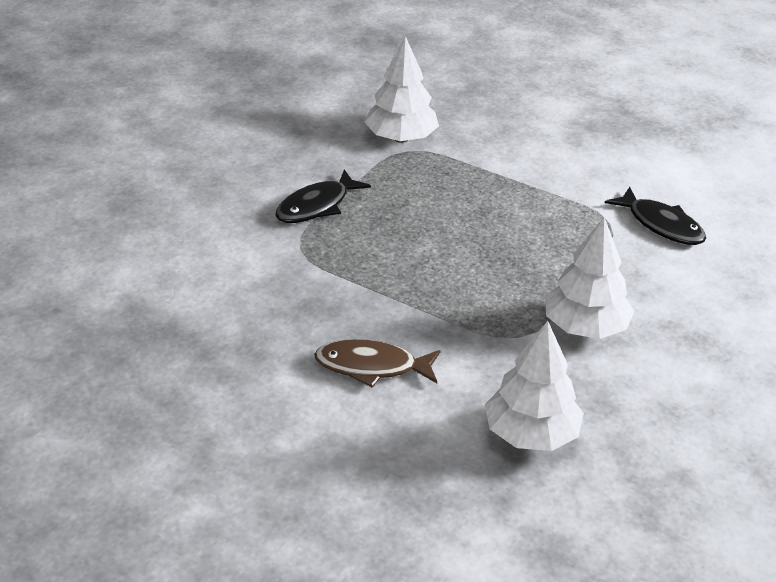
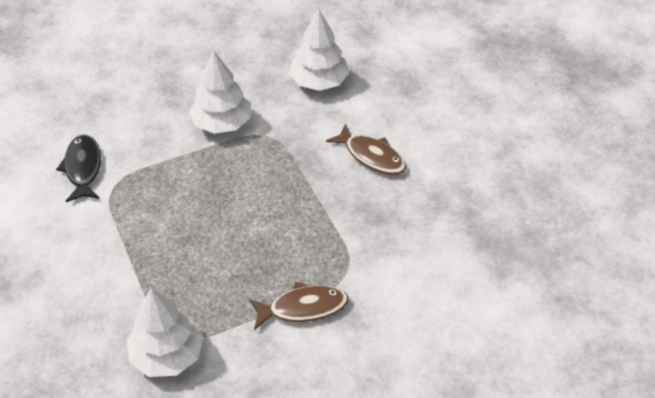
camera: 145 degrees left, 10 degrees up
black fish [275,170,371,223] -> brown fish [249,282,349,330]

